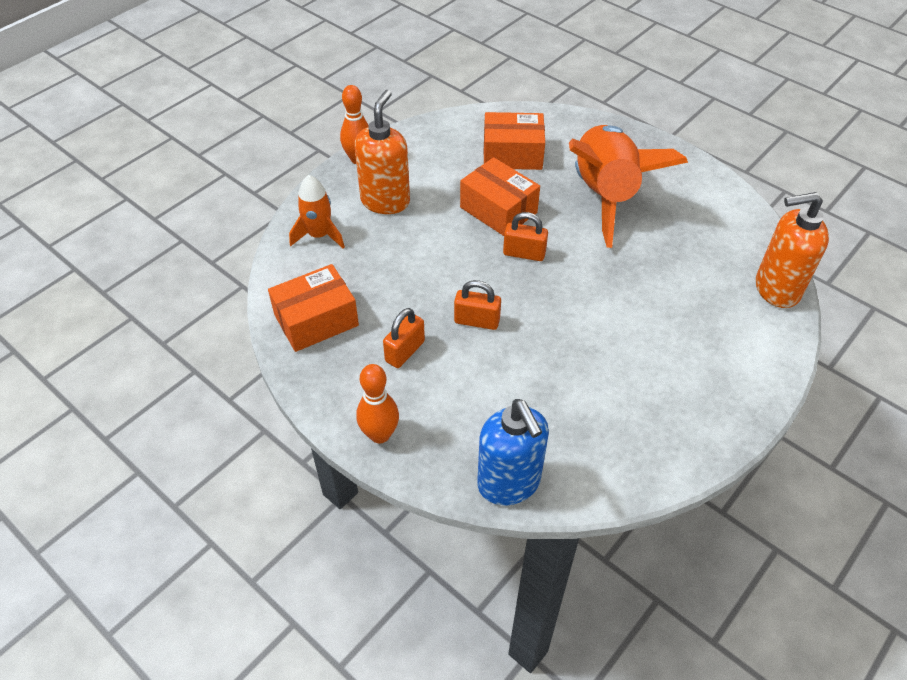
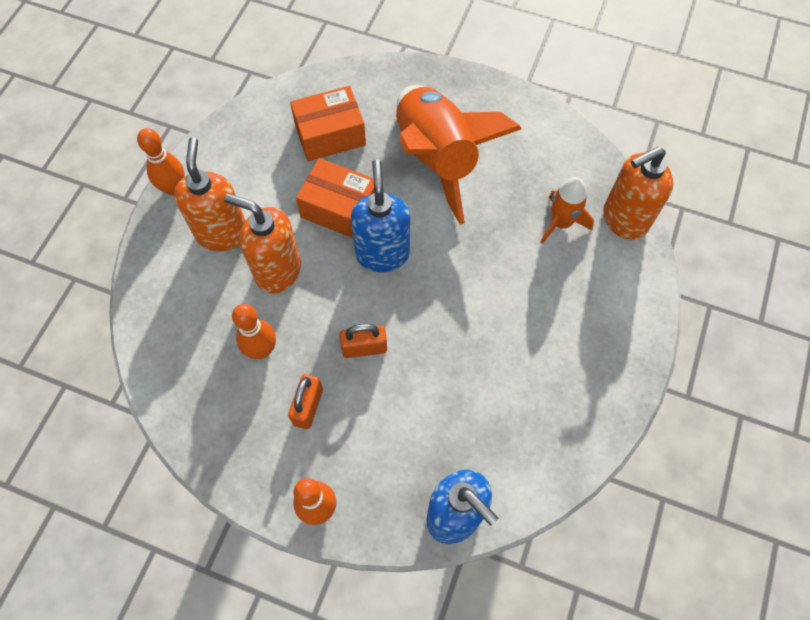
camera: 20 degrees left, 15 degrees up
orange box [268,264,359,352] -> none
orange rocket [289,175,345,248] -> orange rocket moved to [540,177,594,244]
orange padlock [503,212,548,261] -> blue soap dispenser [351,159,410,272]
none -> orange soap dispenser [224,194,301,293]
none -> orange bowling pin [232,304,276,359]

